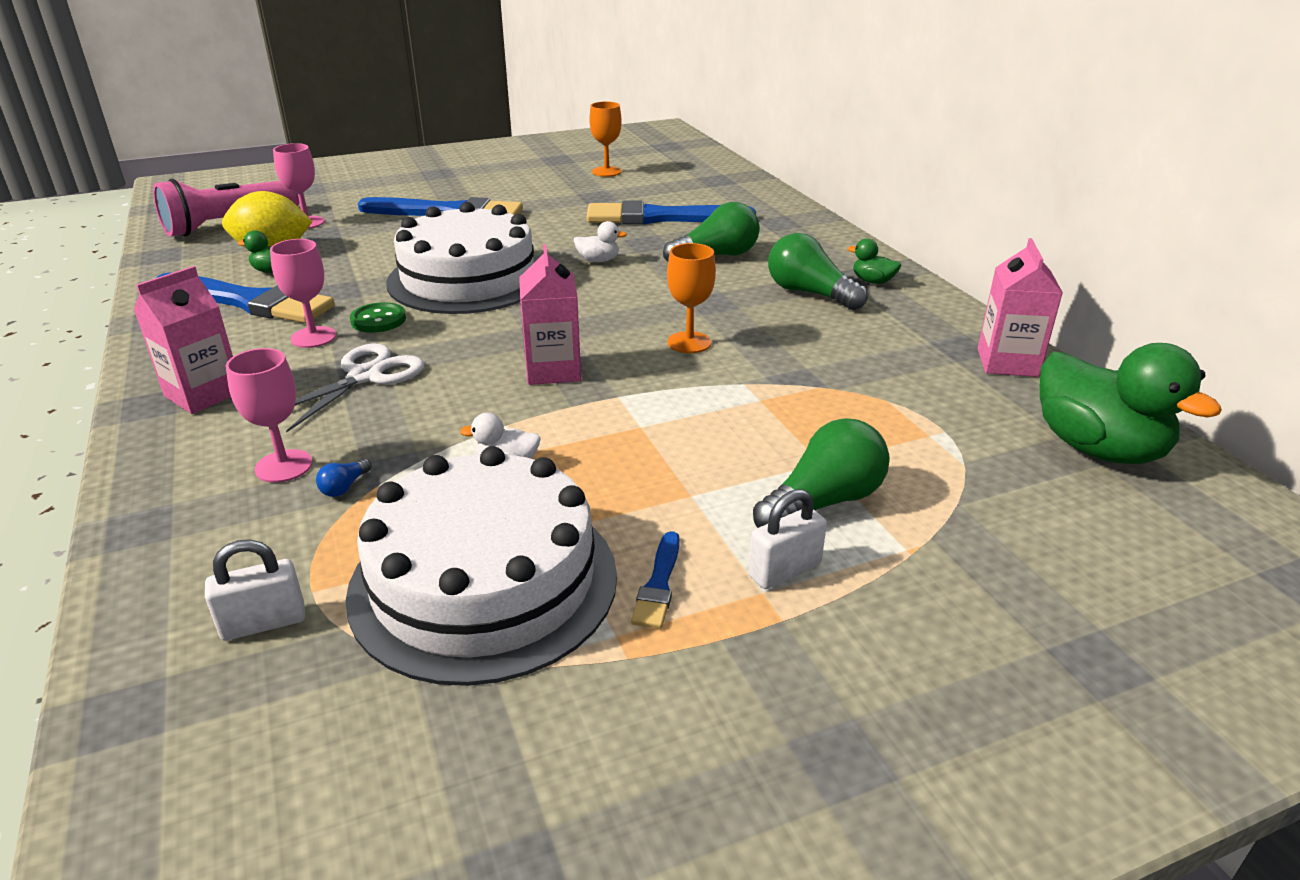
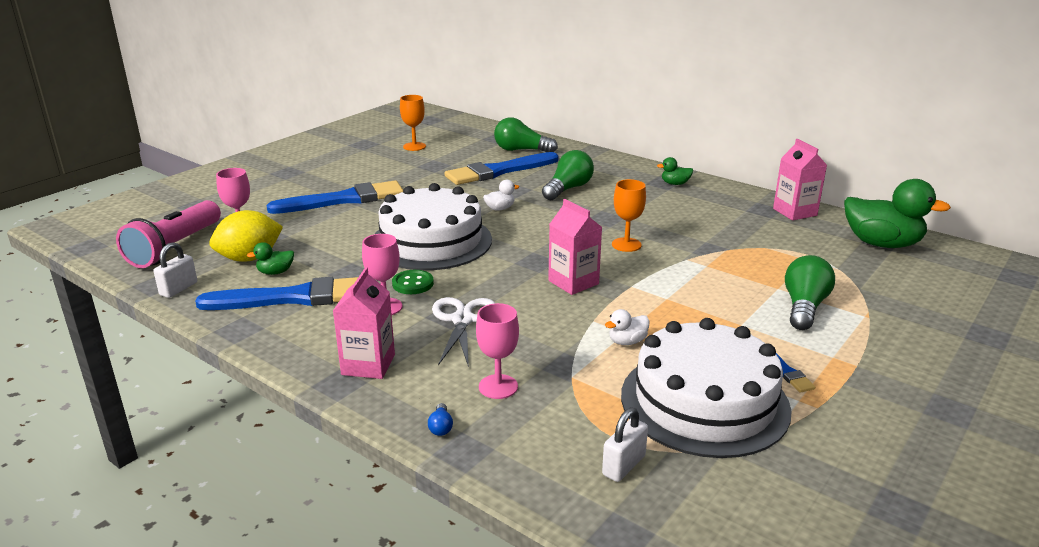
camera: 30 degrees left, 5 degrees down
blue light bulb [316,458,372,497] -> blue light bulb moved to [428,403,453,436]
white padlock [748,489,827,589] -> white padlock moved to [153,242,197,298]
green light bulb [768,233,868,310] -> green light bulb moved to [494,117,558,152]

